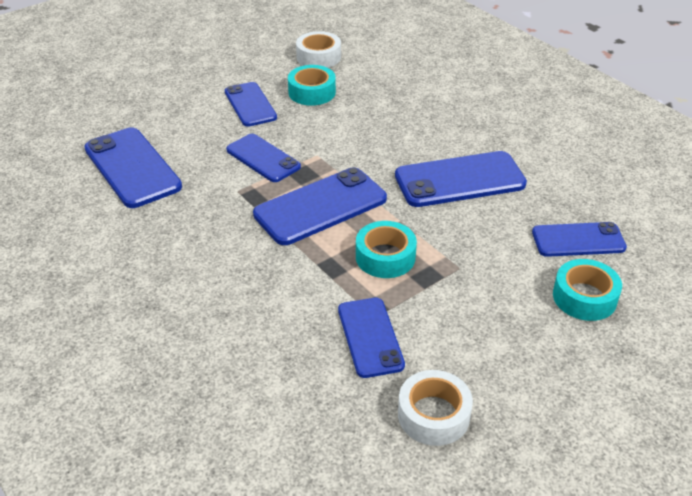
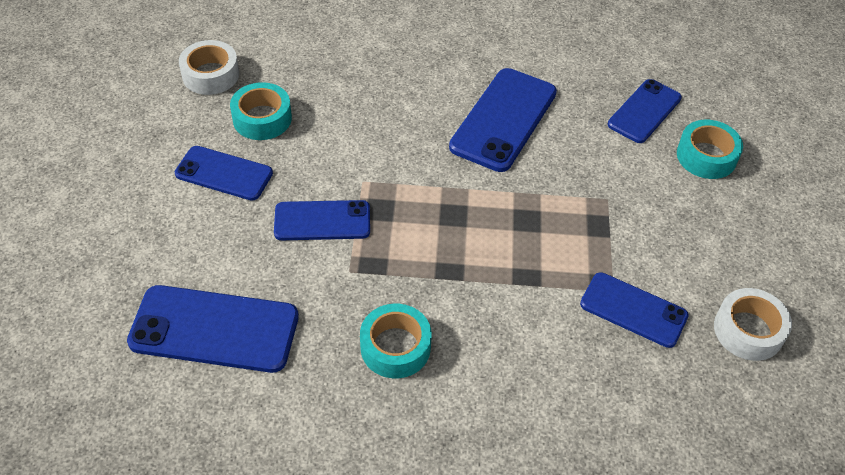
camera: 50 degrees left, 10 degrees up
blue phone [253,167,387,245] -> none
turquoise tape [356,221,417,278] -> turquoise tape moved to [360,304,432,378]

